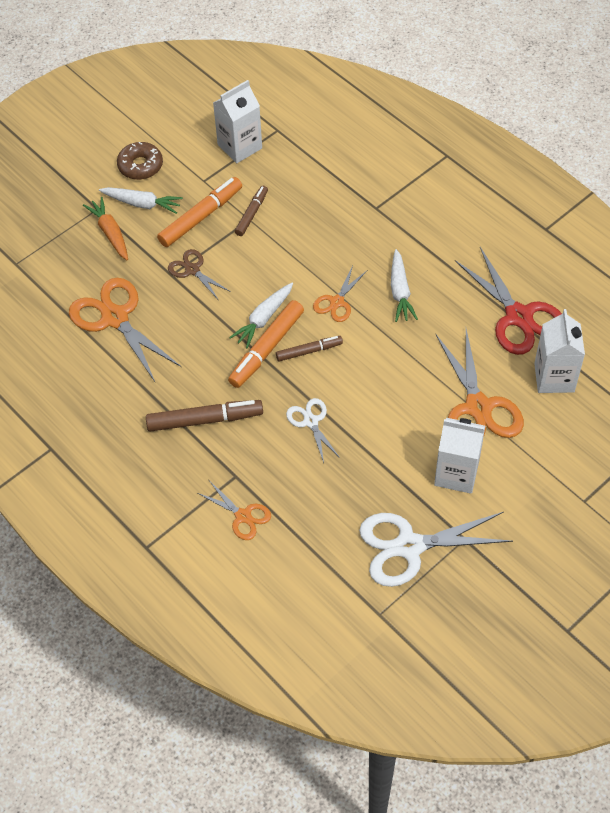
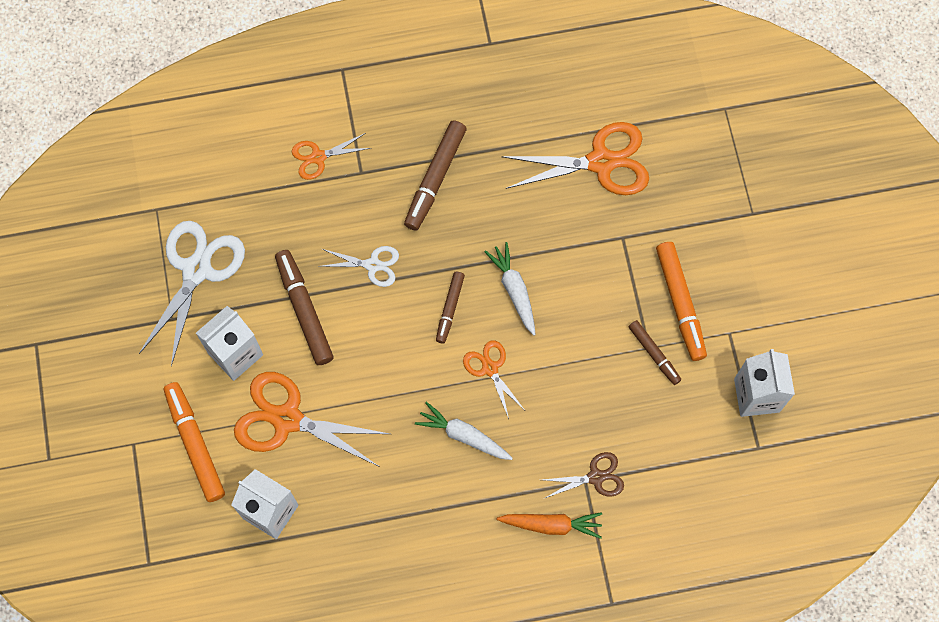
camera: 120 degrees right, 15 degrees up
orange carrot [83,197,128,260] -> orange carrot moved to [497,512,602,539]
white carrot [99,187,183,214] -> none
brown donut [117,142,163,180] -> none
brown scissors [168,249,231,299] -> brown scissors moved to [542,452,624,498]
orange marker [228,300,304,388] -> orange marker moved to [164,382,225,502]
red scissors [455,247,562,355] -> none
none -> brown marker [275,250,334,365]

